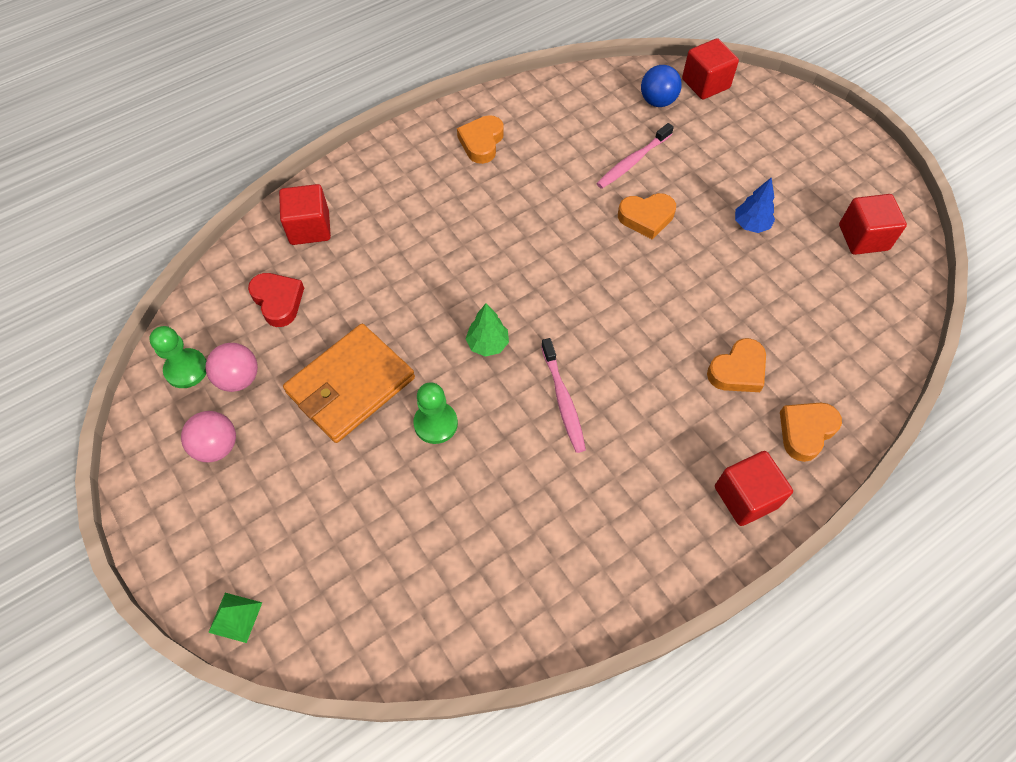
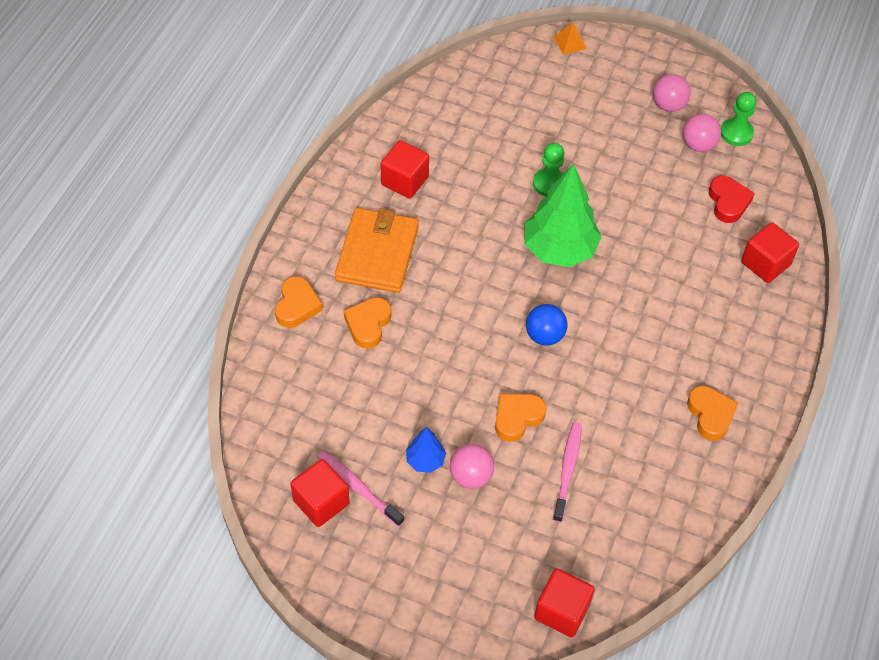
camera: 145 degrees right, 5 degrees down
green pyramid [208,593,262,643] -> orange pyramid [553,22,587,55]
red heart [248,273,304,327] -> red heart turned 120 degrees counterclockwise [709,176,755,223]
orange wallet [283,324,415,443] -> orange wallet moved to [335,208,419,293]
green tree [466,303,509,357] -> green tree [524,163,602,267], size x2.12
pink toothbrush [541,338,586,453] -> pink toothbrush moved to [317,451,404,527]
blue ball [641,65,682,107] -> blue ball moved to [526,304,568,346]
red cube [715,451,793,526] -> red cube moved to [380,140,429,199]
none -> pink ball [450,444,494,489]

